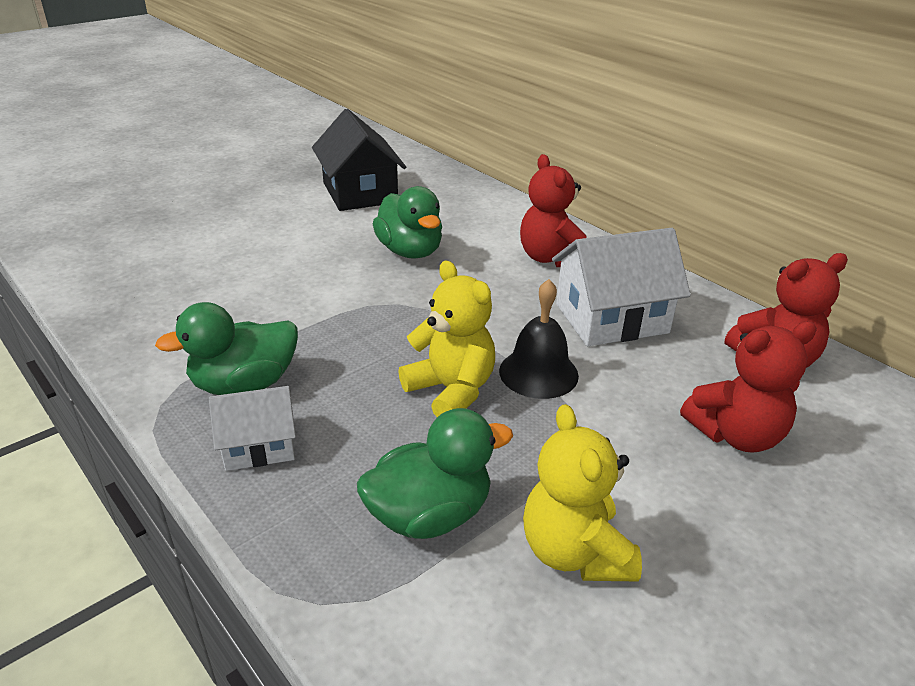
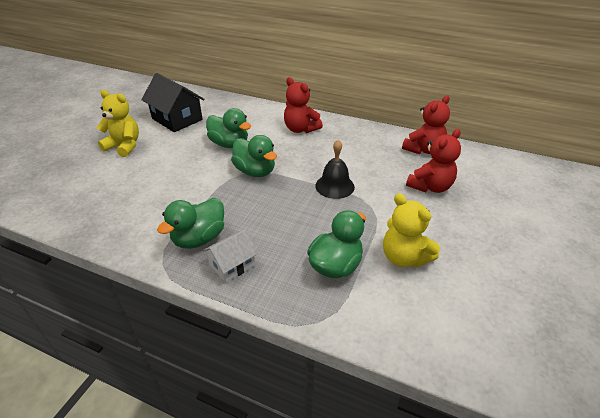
camera: 25 degrees left, 5 degrees up
yellow teddy bear [398,261,495,417] -> yellow teddy bear moved to [97,90,139,157]
white house [552,228,691,346] -> none
none -> green duck [231,135,277,177]

